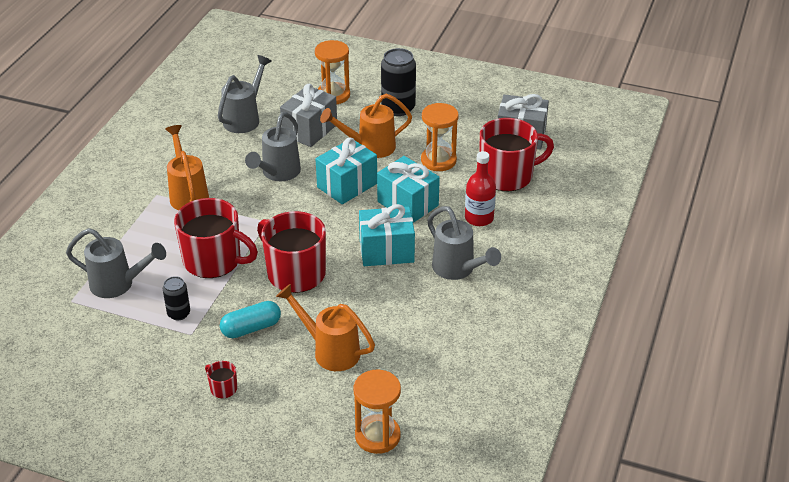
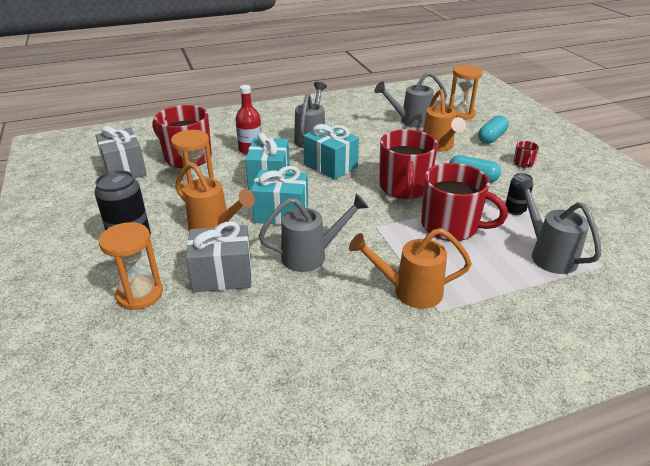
camera: 130 degrees left, 5 degrees down
orange watering can [166,125,209,210] -> orange watering can turned 60 degrees clockwise [349,228,472,309]
red mug [174,198,258,278] -> red mug turned 135 degrees clockwise [421,163,508,241]
grey watering can [218,55,271,133] -> grey watering can moved to [374,72,447,128]
none -> turquoise capsule [478,115,509,144]

